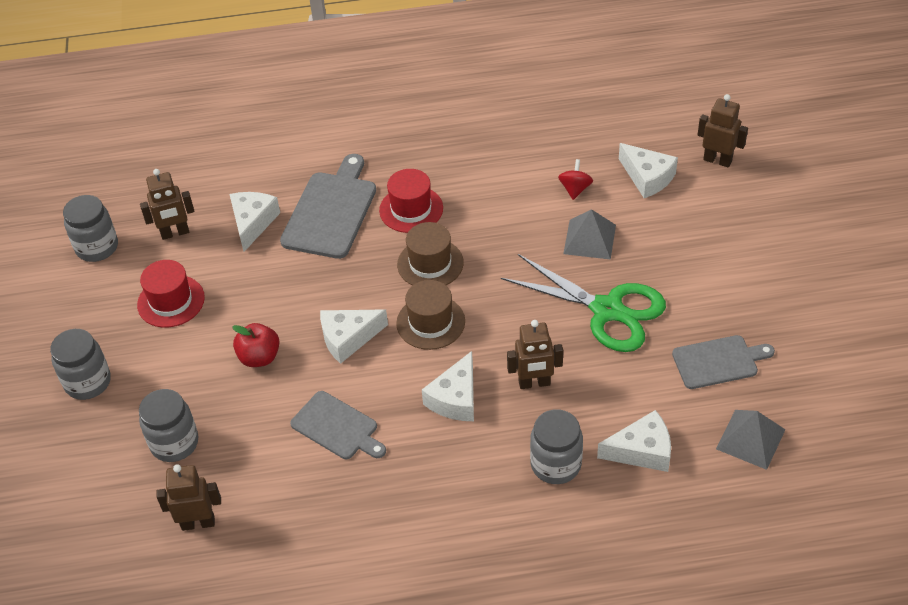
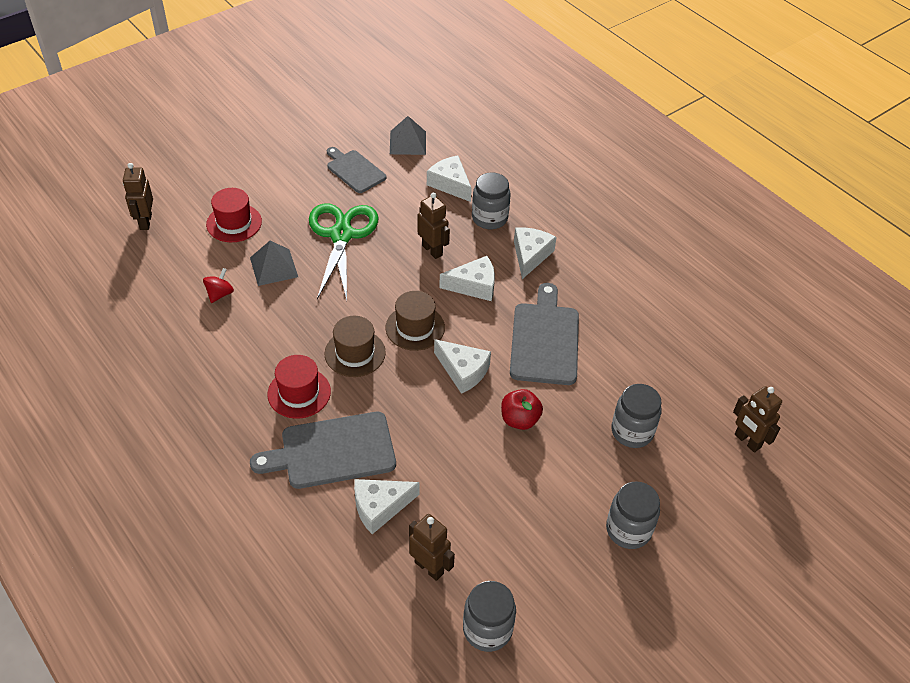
camera: 125 degrees left, 0 degrees up
red hat [137,260,205,328] -> red hat moved to [206,188,262,242]
brown robot [156,464,221,531] -> brown robot moved to [733,386,782,453]
grey cutting board [290,391,386,459] -> grey cutting board [510,283,579,385], size x1.54
red spinning top [558,159,593,200] -> red spinning top turned 135 degrees clockwise [203,268,234,303]
white cheese [619,143,678,198] -> white cheese moved to [514,227,557,279]

